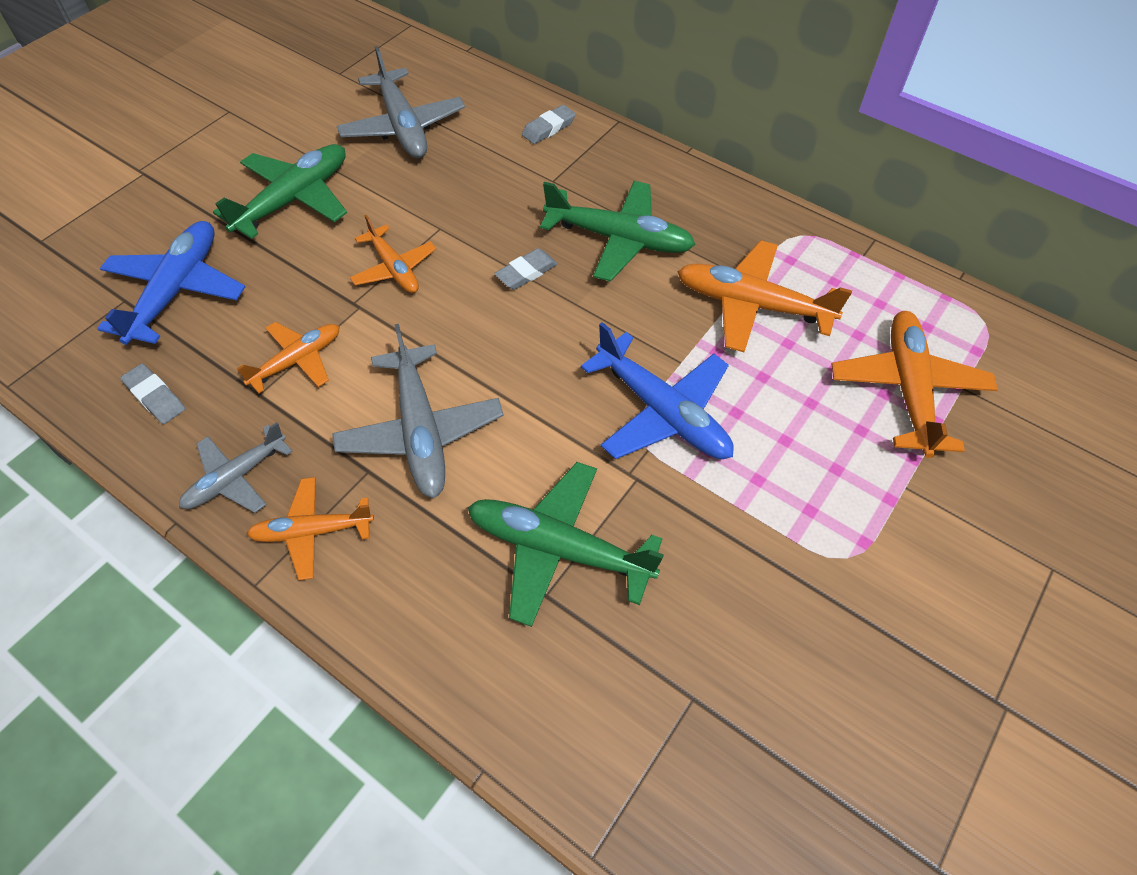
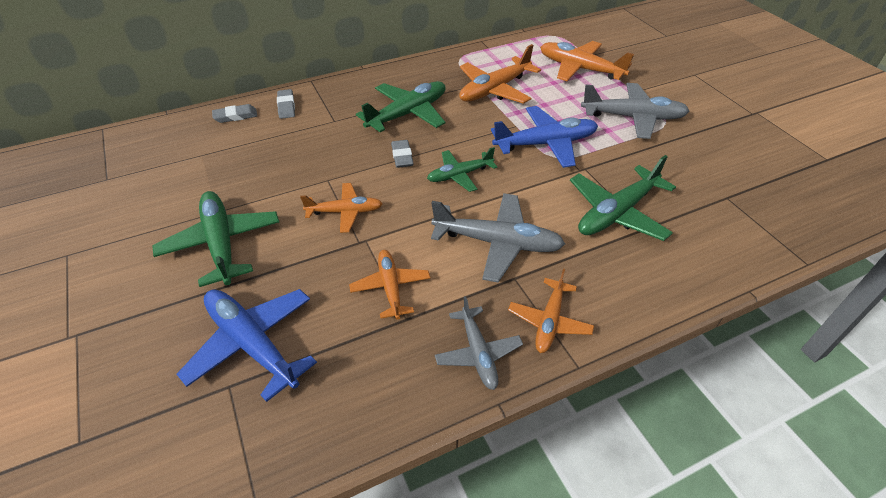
camera: 60 degrees left, 10 degrees down
grey eraser [120,363,185,424] -> grey eraser moved to [212,104,257,123]
grey plane [337,46,465,158] -> grey plane moved to [581,83,689,139]
none -> green plane [427,147,497,192]

